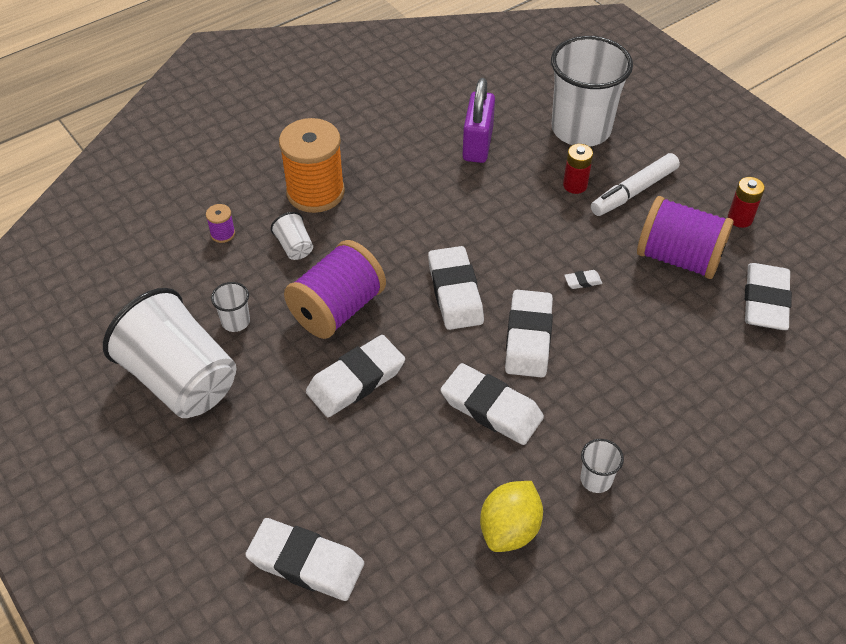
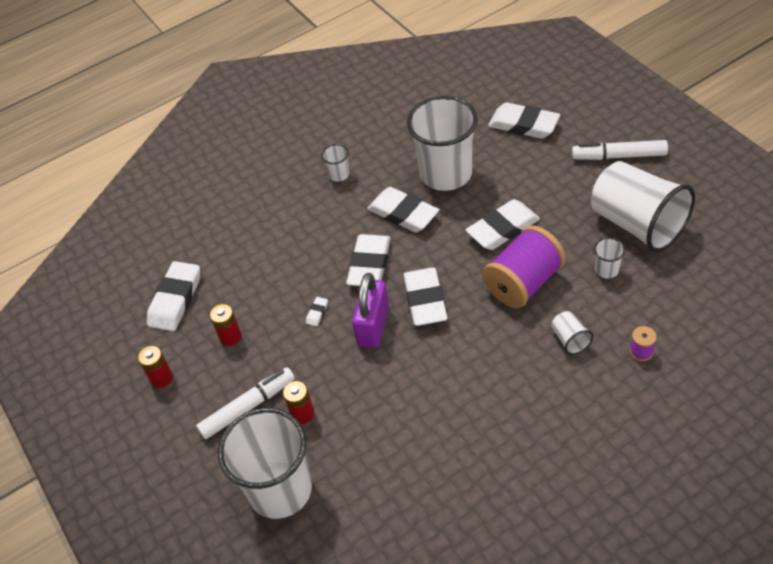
camera: 170 degrees left, 0 degrees up
orange spool [279,118,345,213] -> none
purple padlock [463,78,495,163] -> purple padlock moved to [352,273,389,348]
yellow lemon [480,481,543,552] -> none
white eraser [564,270,602,289] -> white eraser turned 60 degrees counterclockwise [306,297,328,326]
purple spool [637,196,734,279] -> red battery [210,304,242,346]
none -> white cup [407,96,478,191]
none -> white marker [572,140,668,160]

